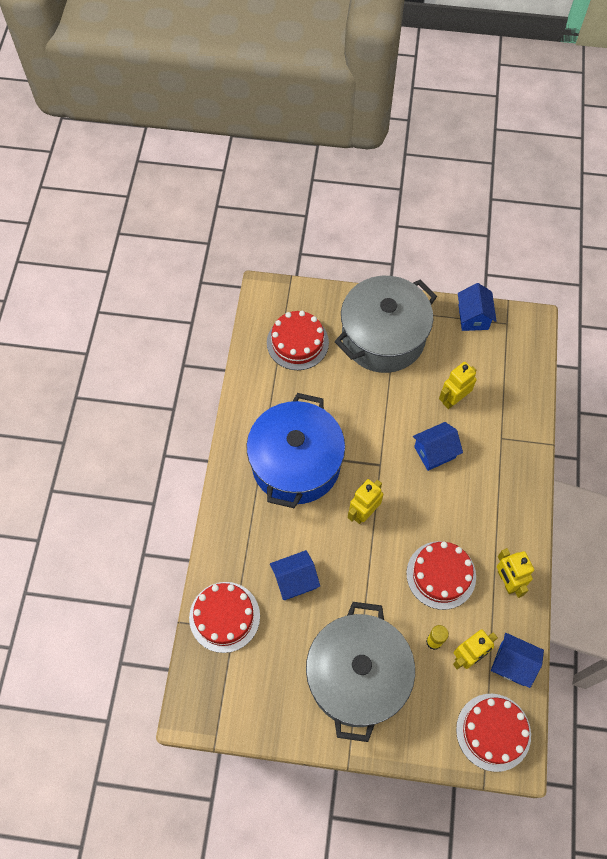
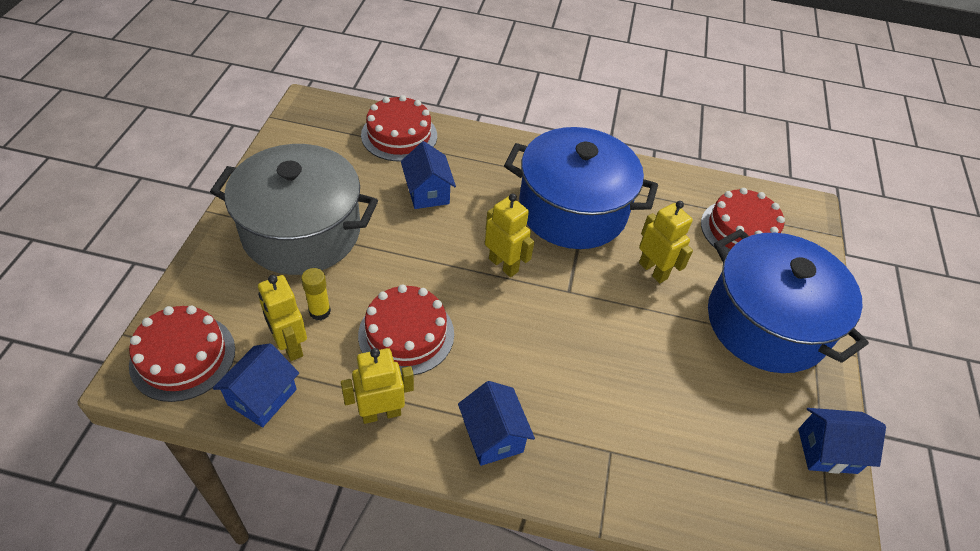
camera: 90 degrees right, 15 degrees down
grey pot [335,276,437,373] -> blue pot [708,229,869,373]
blue house [413,422,463,471] -> blue house moved to [458,381,535,466]
yellow robot [439,362,477,409] -> yellow robot moved to [639,201,693,283]

